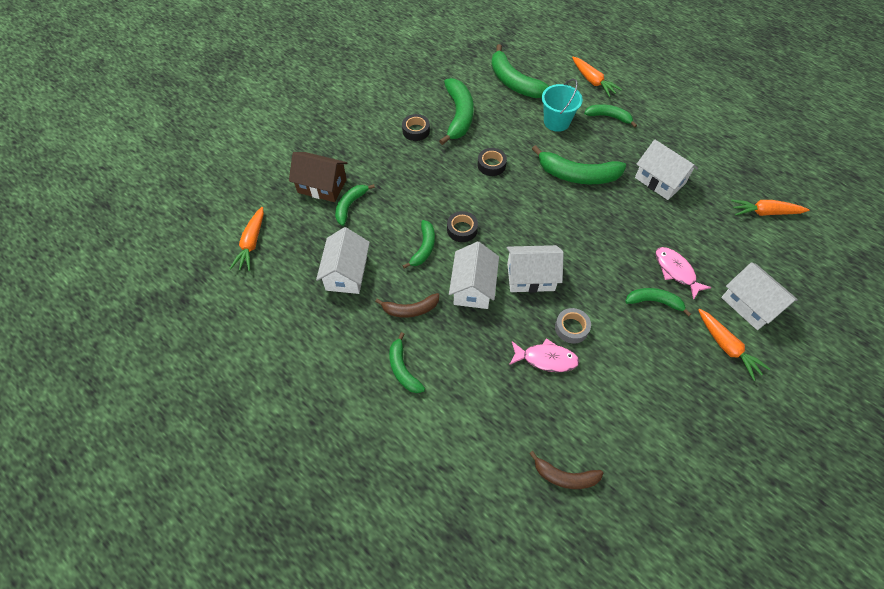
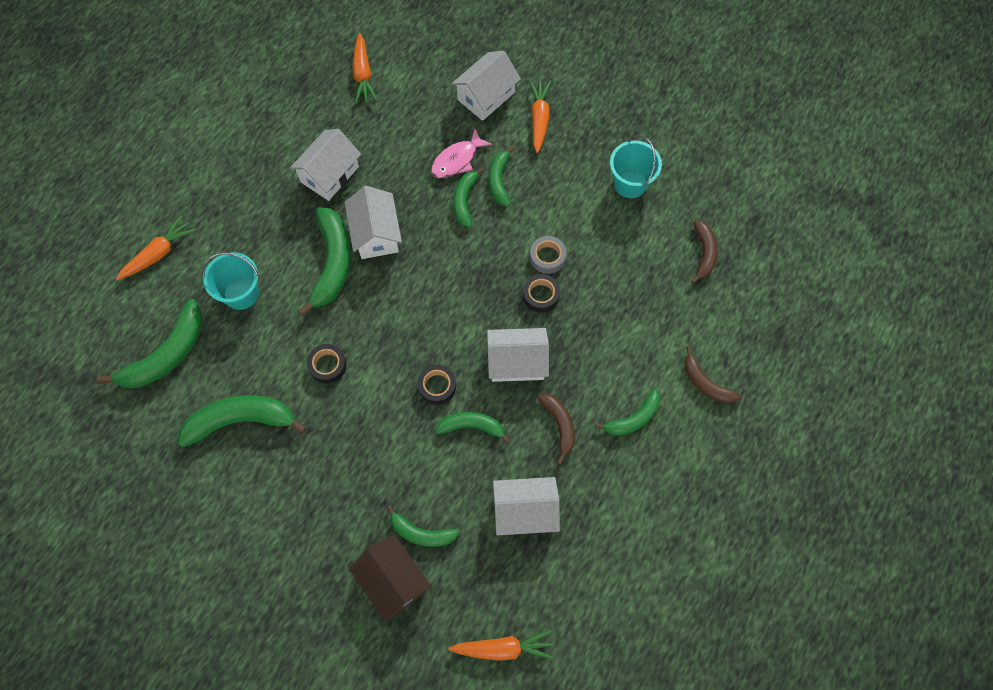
camera: 100 degrees left, 10 degrees up
brown house [289,152,347,202] -> brown house turned 45 degrees counterclockwise [349,535,432,622]
black tape [402,114,430,141] -> black tape moved to [523,274,560,313]
white house [507,245,564,293] -> white house moved to [345,186,402,259]
pink fish [509,338,579,372] -> none
green banana [584,104,637,128] -> green banana moved to [453,167,484,228]
orange carrot [698,309,770,381] -> orange carrot turned 45 degrees counterclockwise [529,80,551,153]
none -> turquoise bucket [610,136,662,198]
none -> brown banana [685,346,742,404]

